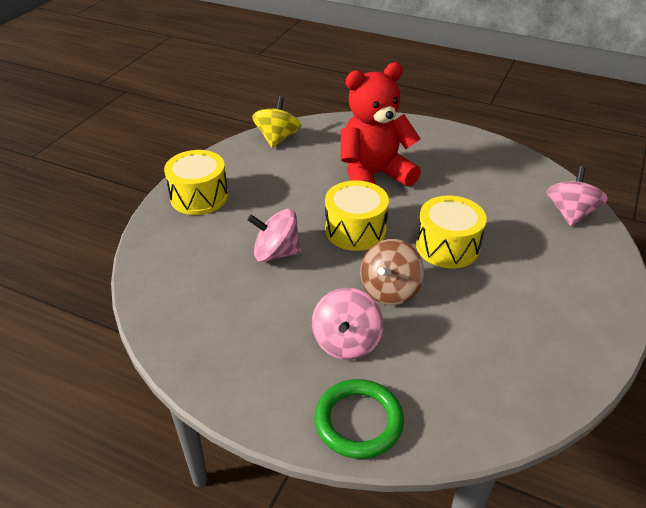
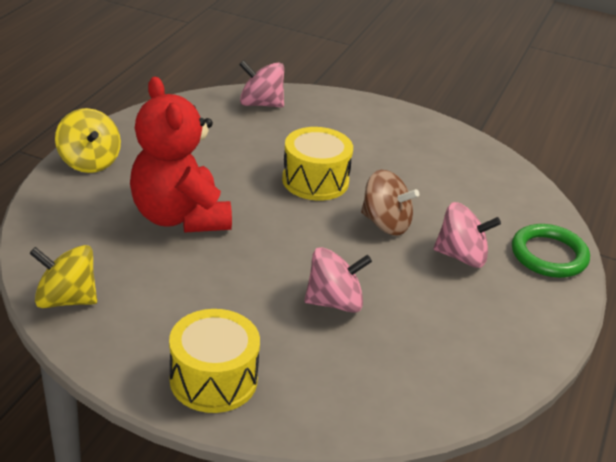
camera: 95 degrees left, 5 degrees down
pink spinning top [247,209,302,262] -> pink spinning top turned 105 degrees counterclockwise [304,247,372,313]
yellow drum [325,180,389,251] -> none
none -> yellow spinning top [55,108,121,173]

